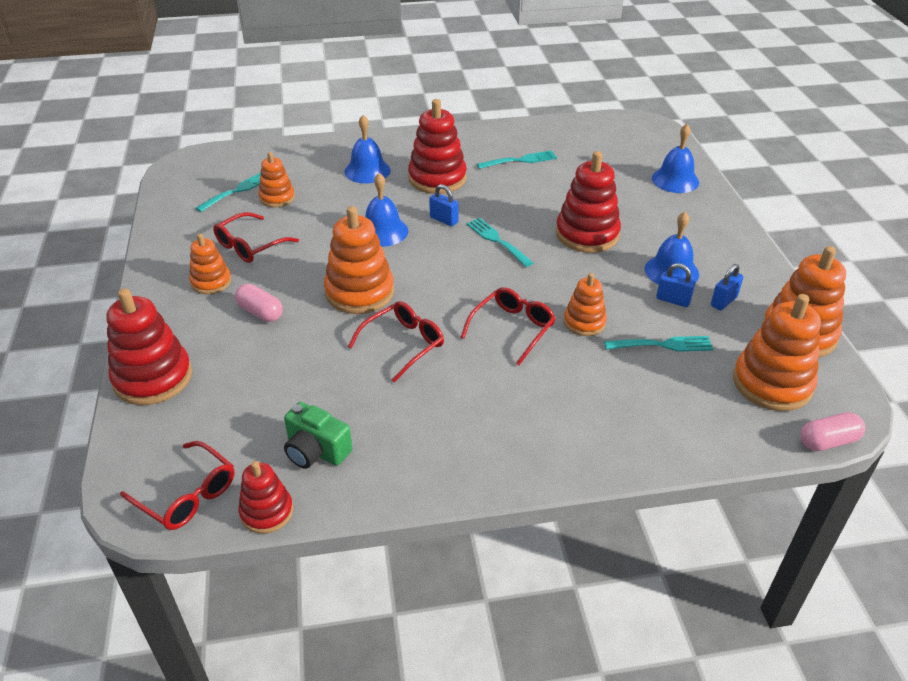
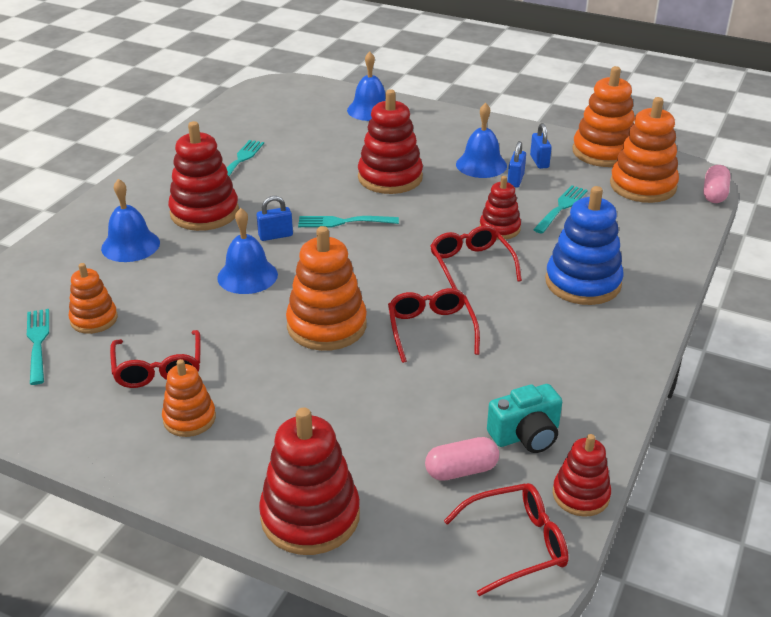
camera: 55 degrees left, 5 degrees down
pink capsule [235,284,283,322] -> pink capsule moved to [425,437,499,481]
green camera [284,402,352,469] -> turquoise camera [487,384,562,453]
orange stacking toy [564,273,607,336] -> red stacking toy [480,176,521,240]
blue padlock [656,263,695,307] -> blue padlock turned 45 degrees counterclockwise [507,141,526,188]
none -> blue stacking toy [545,186,624,305]

